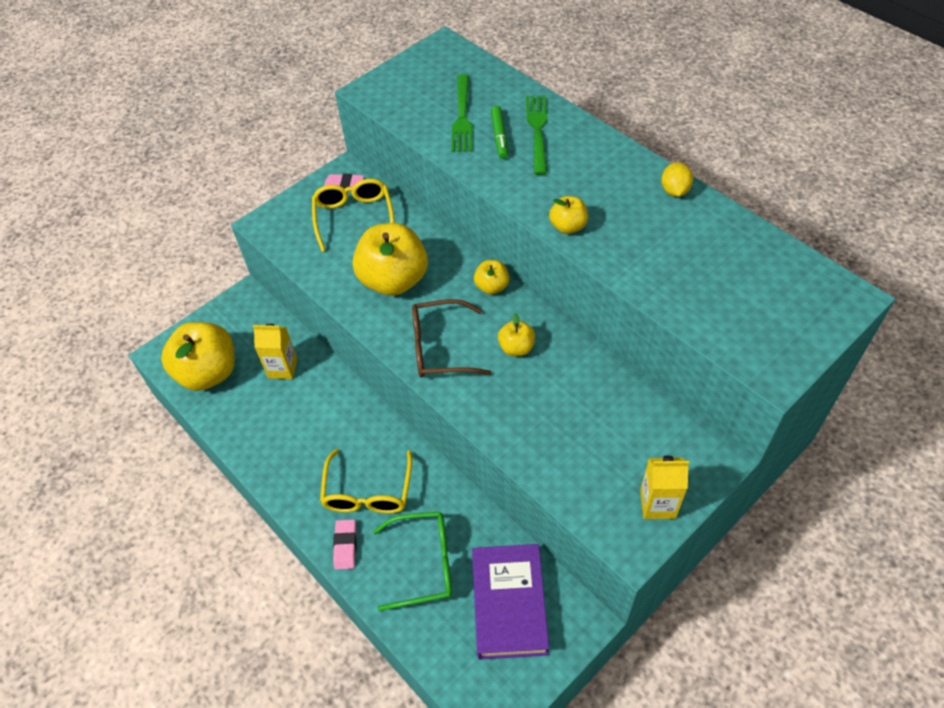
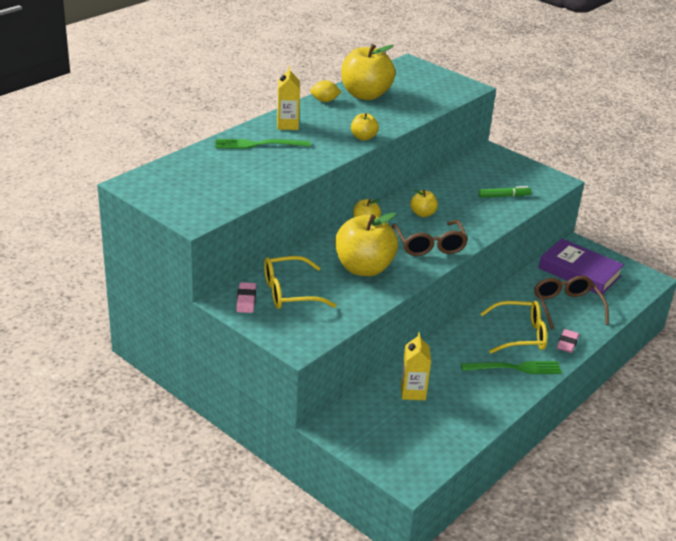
camera: 100 degrees left, 20 degrees down
yellow apple [161,322,235,391] -> yellow apple moved to [341,44,395,100]
pink eraser [333,519,357,570] -> pink eraser turned 60 degrees counterclockwise [557,329,579,353]
green glasses [373,512,452,611] -> brown glasses [534,276,609,330]
green fork [451,74,472,152] -> green fork moved to [461,361,562,374]
purple book [472,544,549,660] -> purple book turned 45 degrees clockwise [539,239,624,295]
green marker [491,106,508,159] -> green marker moved to [479,186,532,197]
yellow carton [640,456,689,519] -> yellow carton moved to [277,66,300,130]

